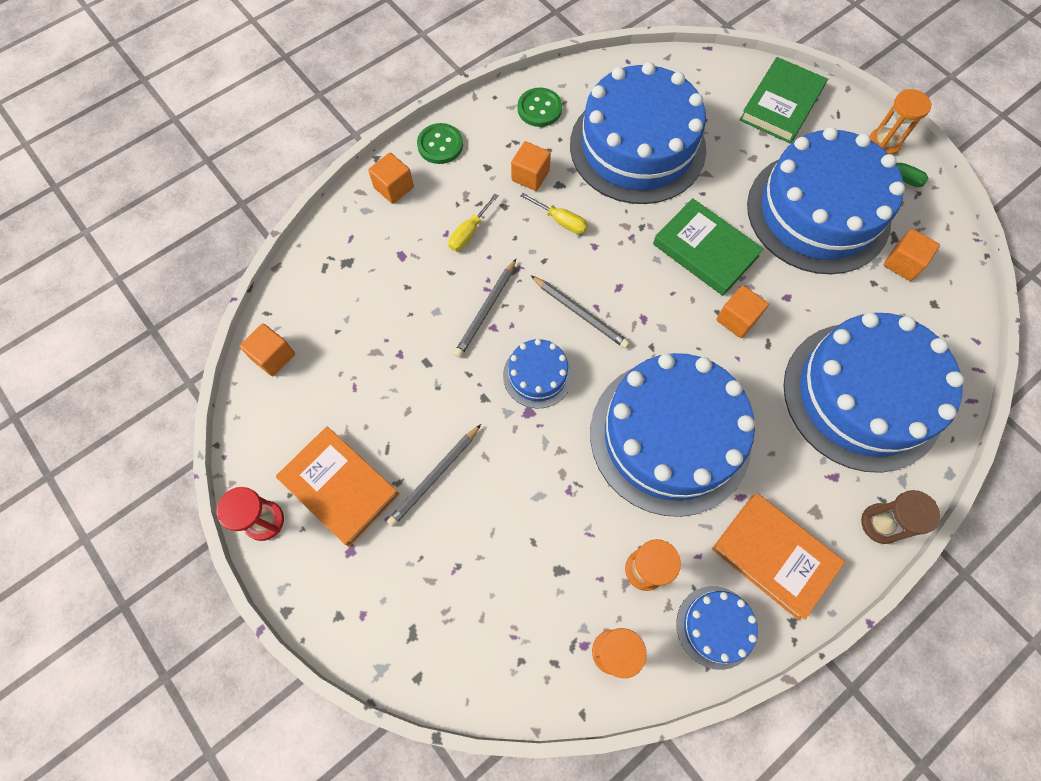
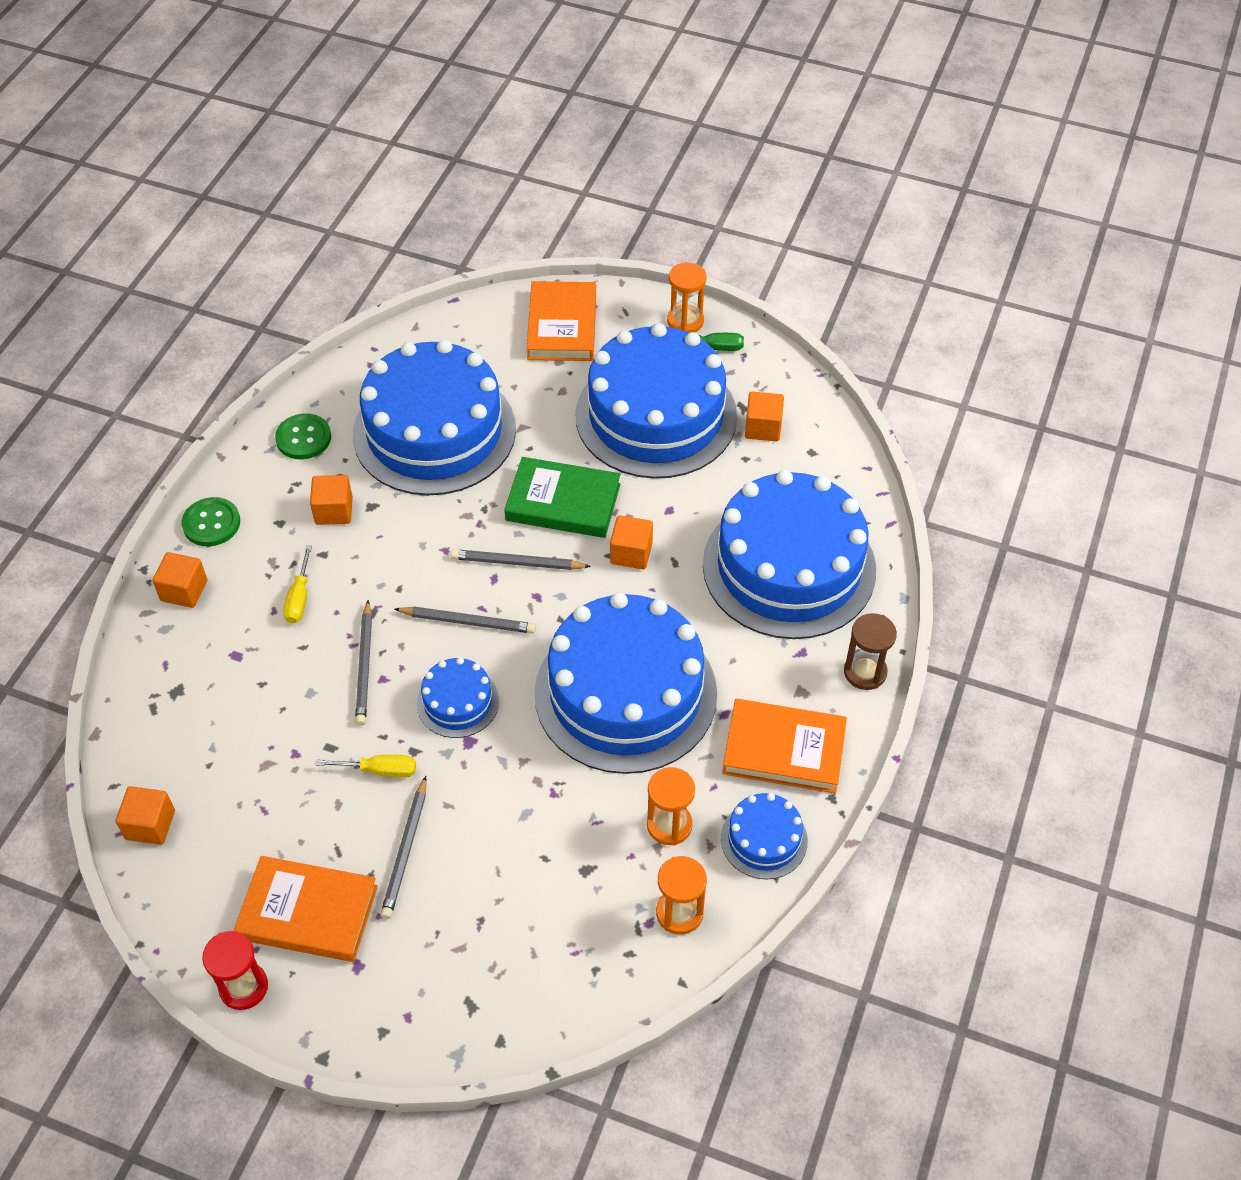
camera: 30 degrees left, 15 degrees down
yellow screwdriver [520,193,588,234] -> yellow screwdriver moved to [316,755,416,777]
green book [739,57,828,144] -> orange book [526,281,596,361]
none -> grey pencil [450,549,591,570]

